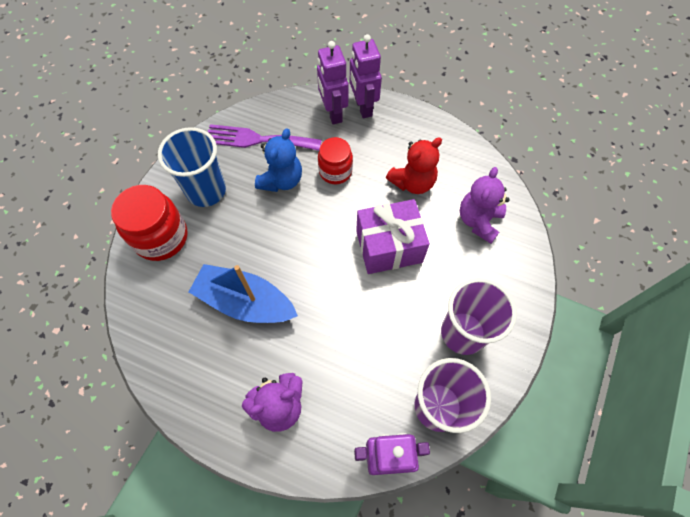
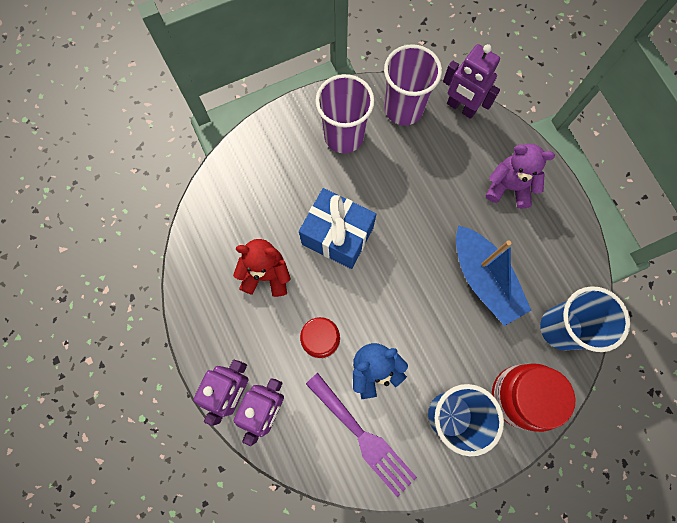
camera: 140 degrees left, 10 degrees up
purple gift [356,199,430,274] -> blue gift [299,188,376,269]
purple teddy bear [460,167,510,244] -> none
none -> blue cup [540,286,630,352]

